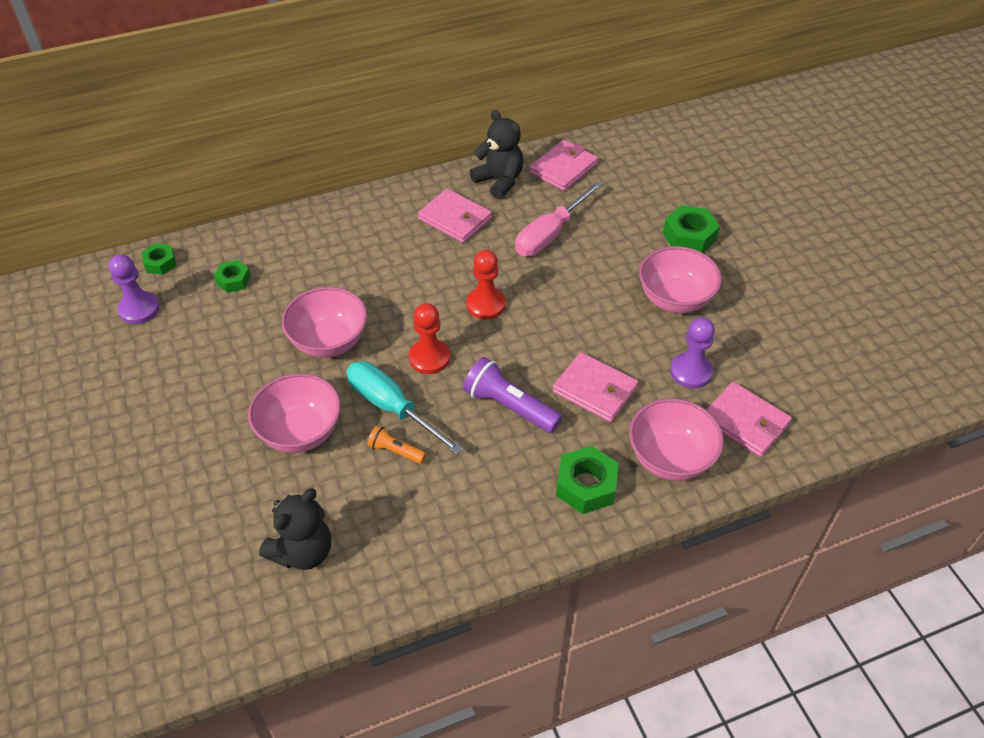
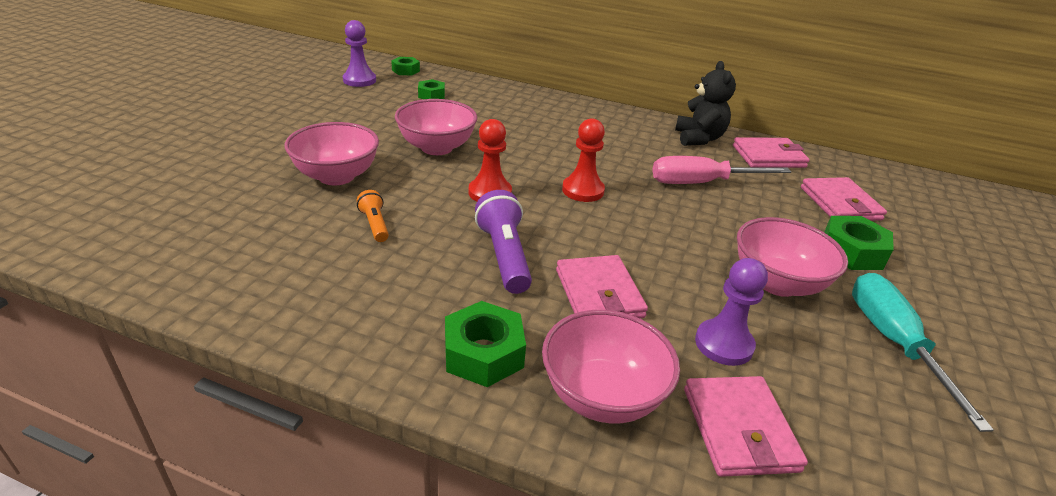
camera: 40 degrees right, 15 degrees down
black teddy bear [259,488,331,570] -> none
turquoise screwdriver [346,361,464,455] -> turquoise screwdriver moved to [852,273,994,432]
pink wallet [418,189,492,243] -> pink wallet moved to [801,177,887,221]

